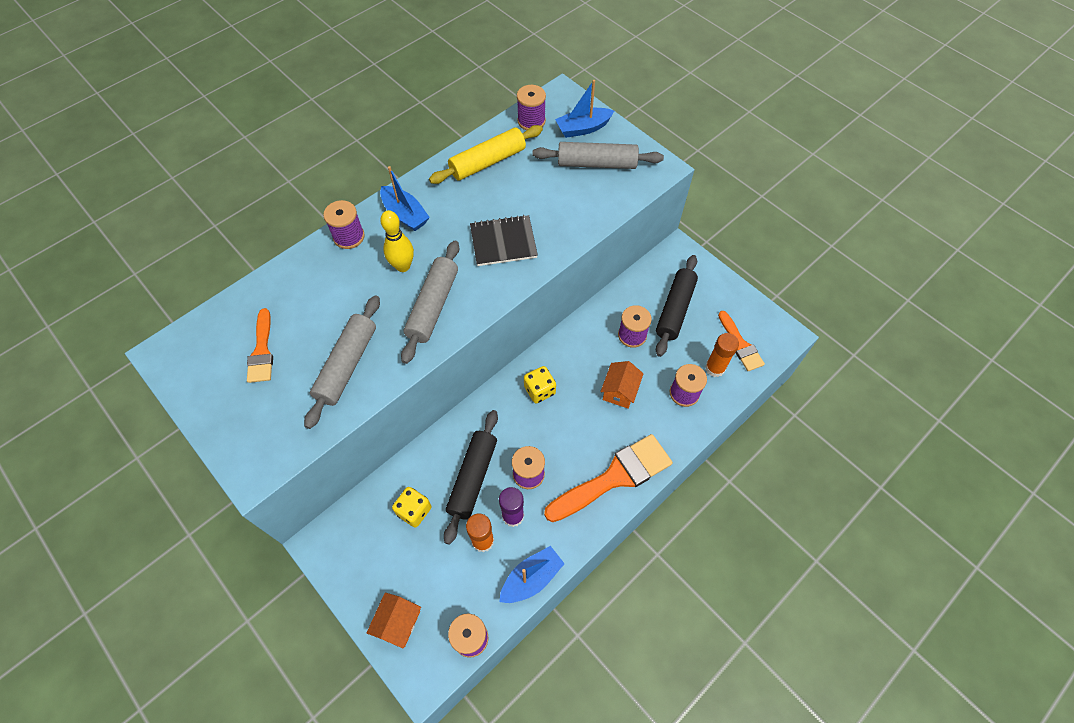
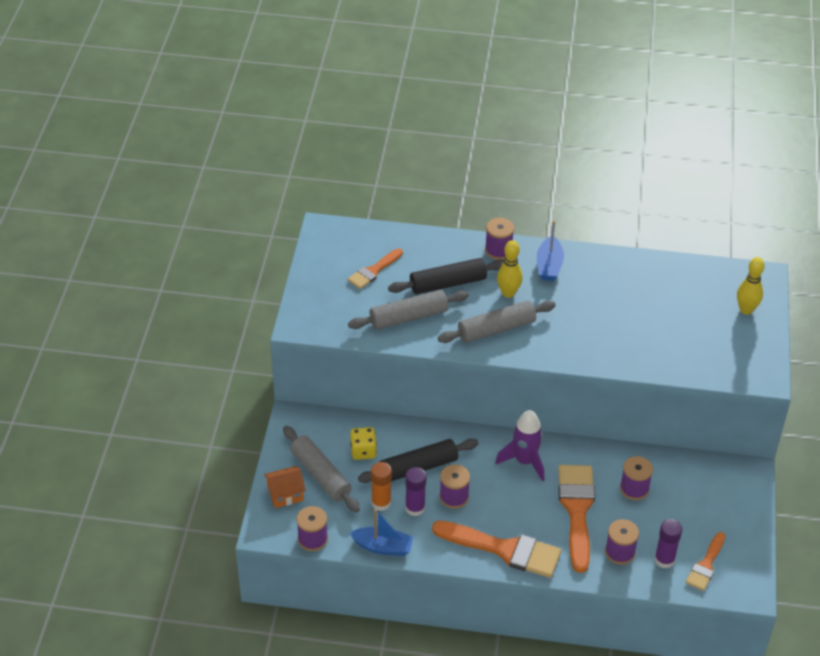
camera: 50 degrees right, 15 degrees down
yellow rolling pin [429,125,543,184] -> none
black notebook [470,215,538,266] -> none
purple spool [517,85,546,130] -> none
yellow dice [524,366,556,403] -> purple rocket [495,410,544,481]
grey rolling pin [533,142,664,169] -> grey rolling pin moved to [283,426,360,512]
blue boat [555,80,614,138] -> yellow bowling pin [737,257,765,315]
orange house [600,361,644,408] -> orange brush [558,465,595,573]
black rolling pin [656,255,698,357] -> black rolling pin moved to [388,258,504,294]
orange glue stick [705,333,739,377] -> purple glue stick [655,519,682,569]

